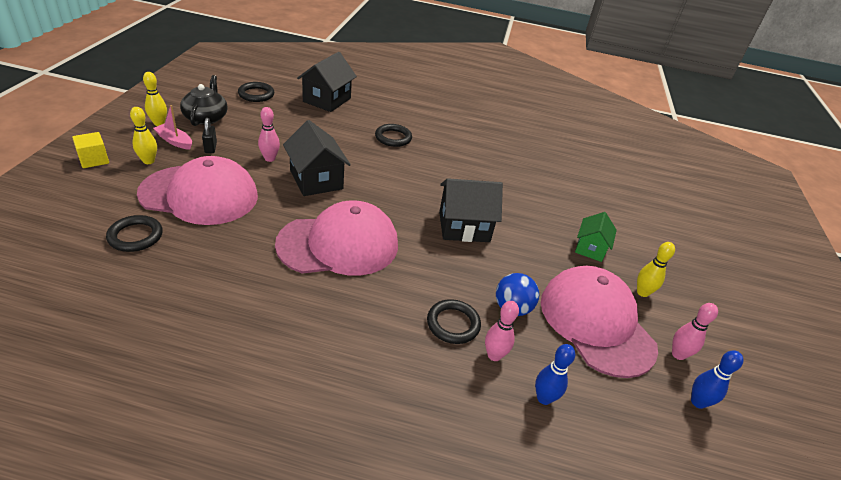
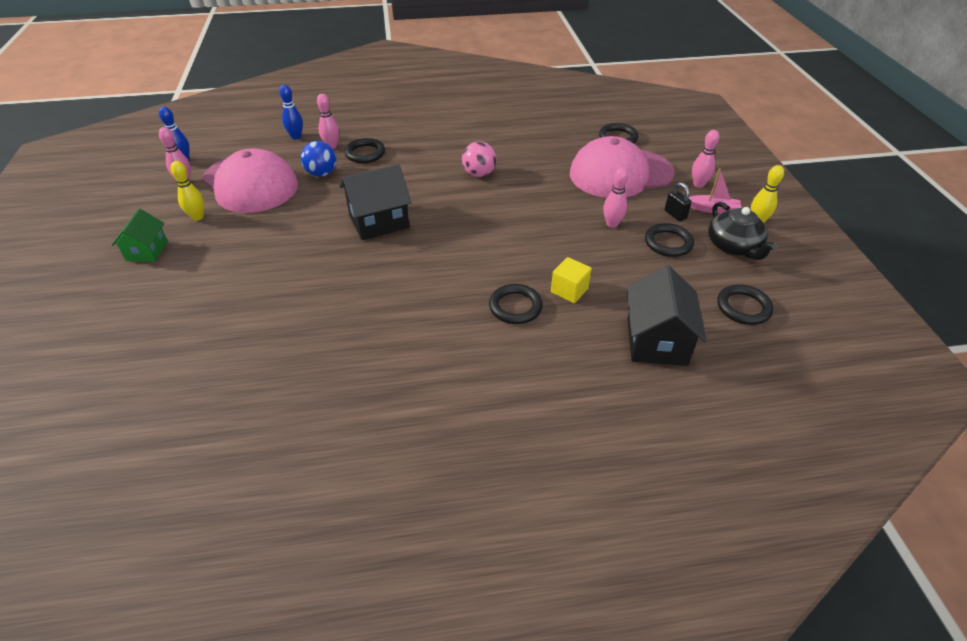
camera: 165 degrees right, 5 degrees up
yellow cube [72,132,109,168] -> yellow cube moved to [551,257,592,303]
yellow bowling pin [130,107,157,164] -> pink bowling pin [692,130,720,188]
pink cap [275,200,398,276] -> pink ball [462,141,496,177]
black house [283,120,351,196] -> none
green house [575,212,617,262] -> green house moved to [112,209,168,262]
none -> black ring [645,223,694,257]

